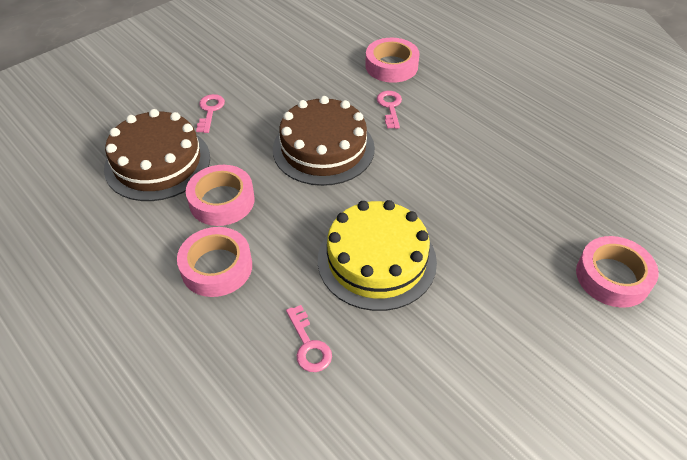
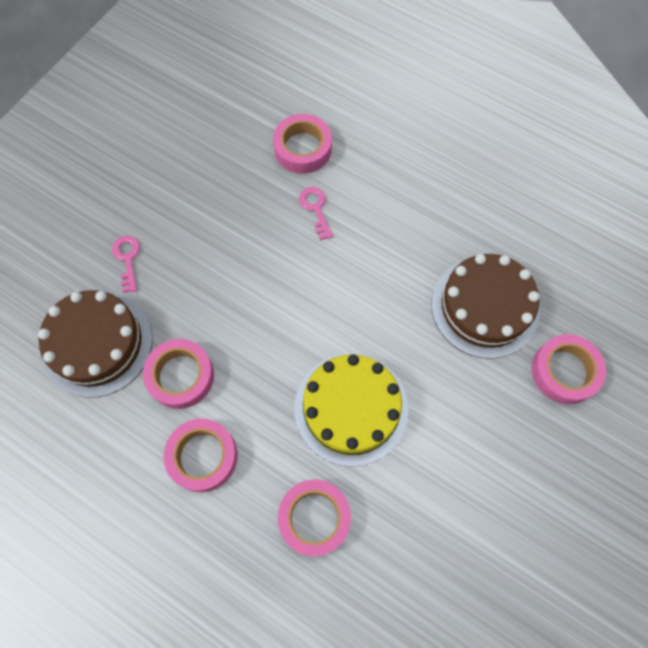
camera: 15 degrees left, 20 degrees up
brown cake [273,96,375,186] -> brown cake moved to [431,254,540,359]
pink key [286,305,332,372] -> pink tape [278,479,351,556]

